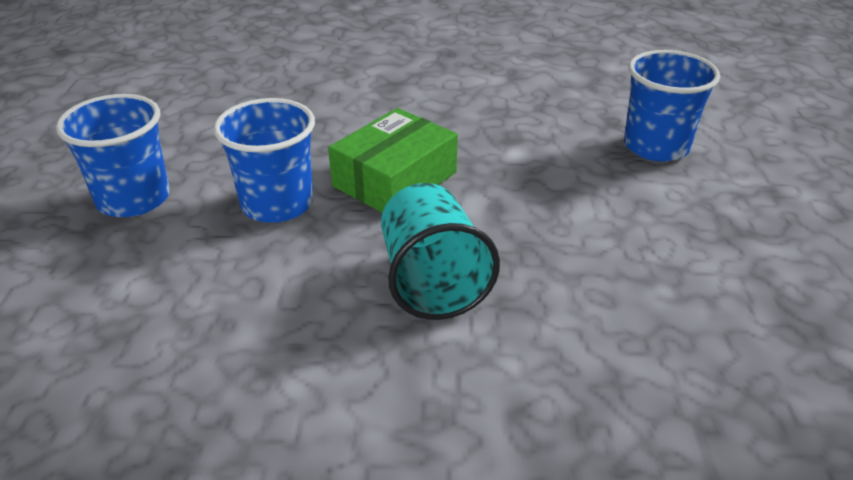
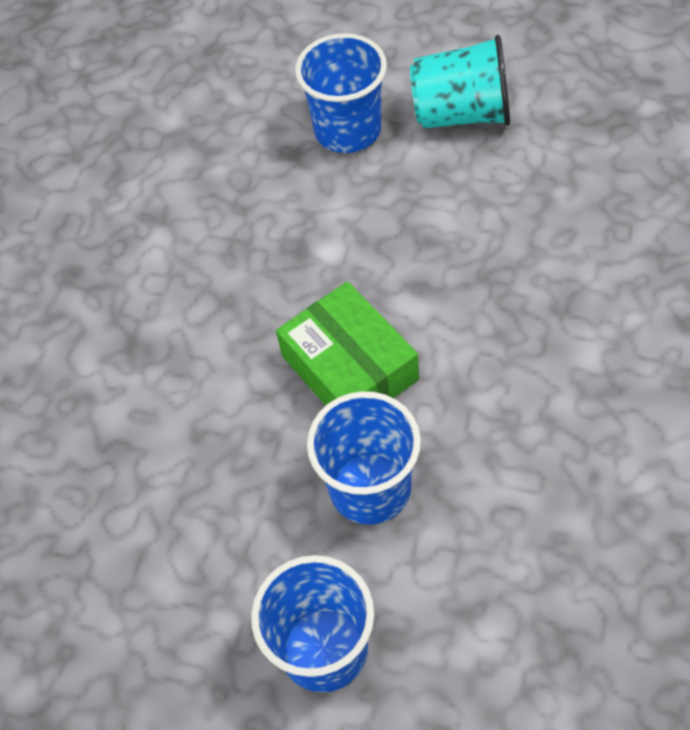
camera: 70 degrees left, 20 degrees up
turquoise cup [381,183,500,320] -> turquoise cup moved to [410,35,510,128]

